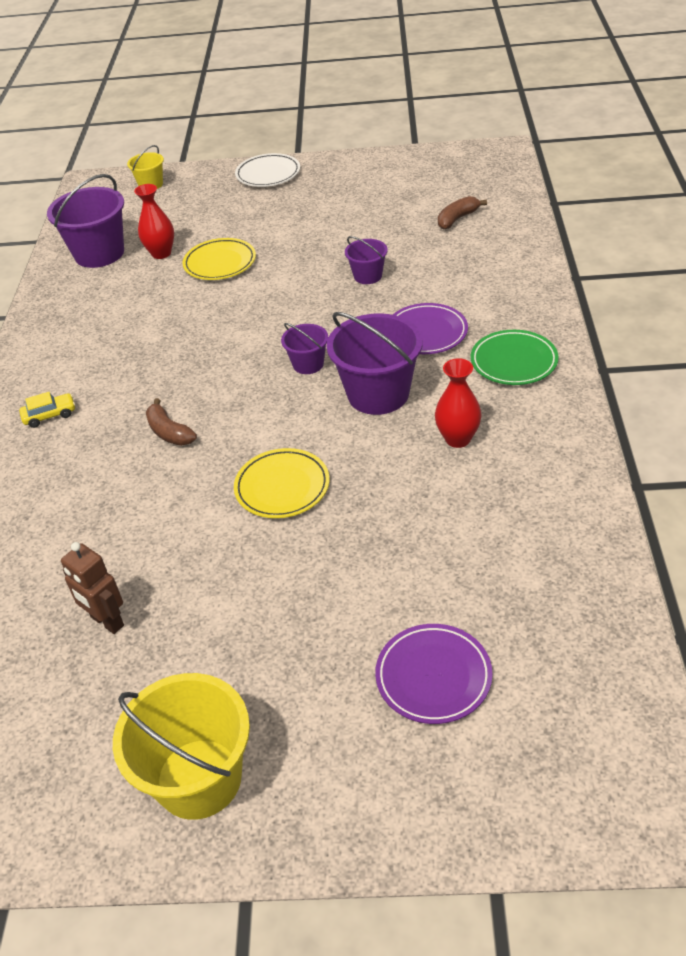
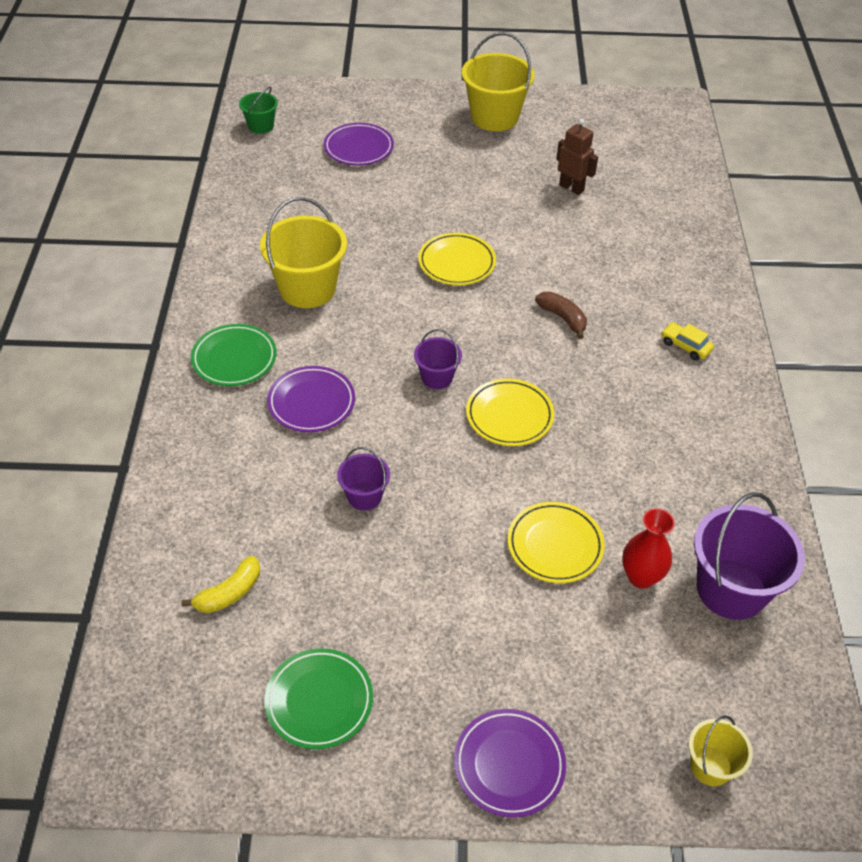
camera: 175 degrees right, 5 degrees up
yellow car [19,392,75,428] -> yellow car turned 60 degrees clockwise [661,322,714,360]
white plate [235,153,300,187] -> purple plate [454,709,566,818]
purple bucket [327,312,423,415] -> none
red vase [435,358,482,448] -> yellow bucket [260,197,347,308]
brown banana [438,196,487,230] -> yellow banana [181,556,260,613]
none -> green bucket [239,87,278,134]
none -> green plate [264,648,373,749]
none -> yellow plate [466,378,554,446]

